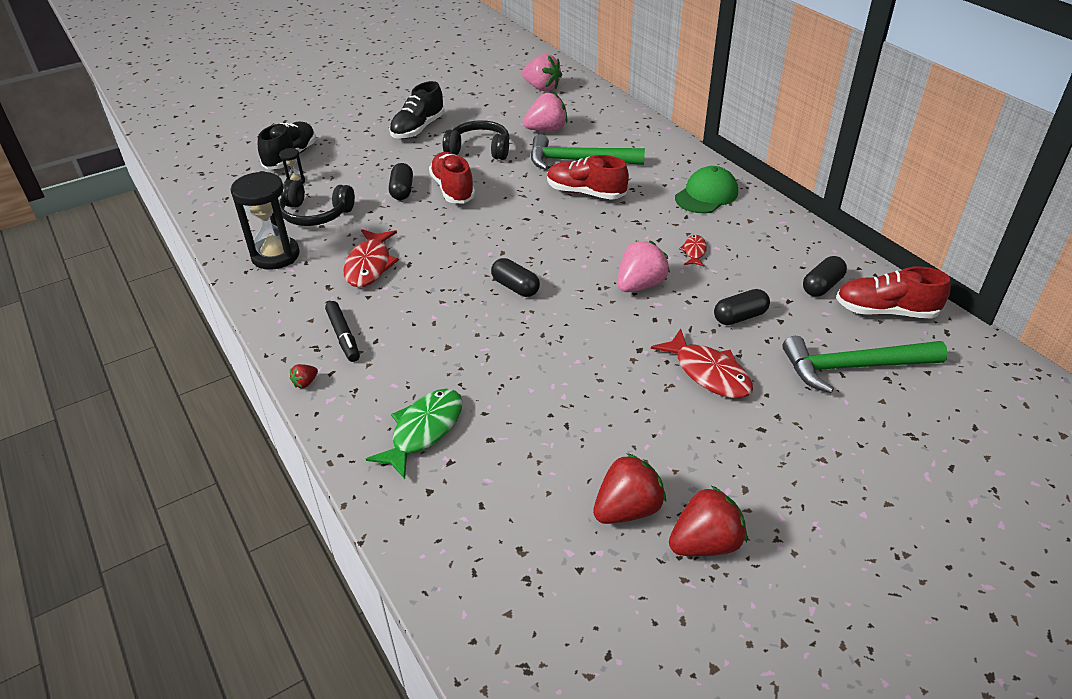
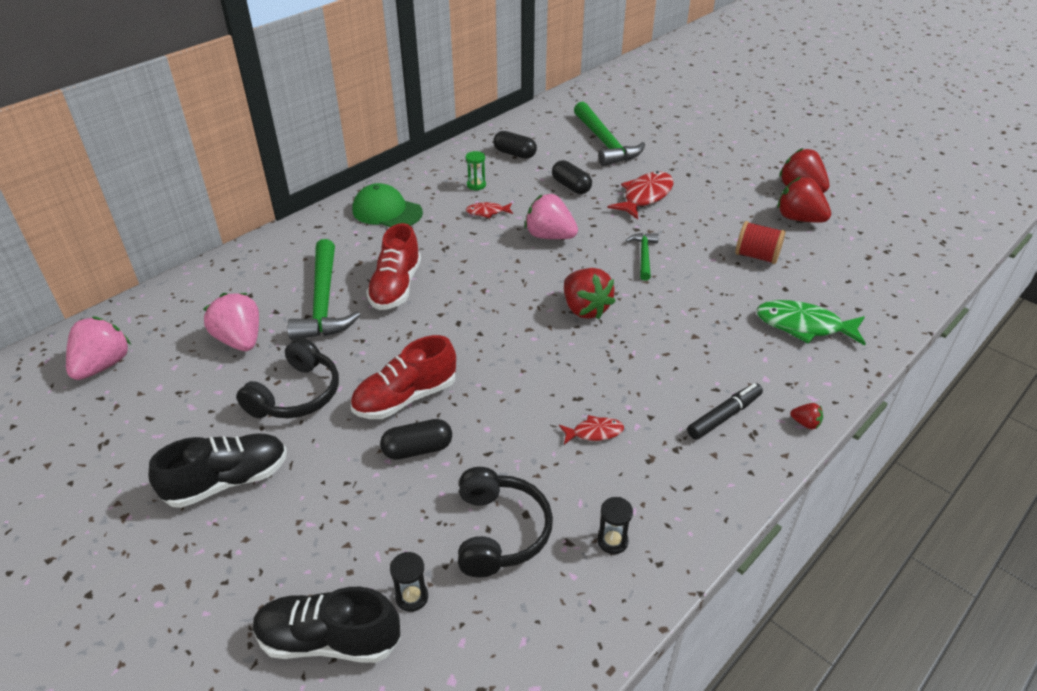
camera: 105 degrees left, 0 degrees up
black hourglass [230,171,300,270] -> black hourglass [597,497,633,554], size x0.44
red fish [343,229,399,287] -> red fish [559,415,624,444], size x0.53
black shoe [389,81,445,139] -> black shoe turned 45 degrees counterclockwise [149,433,287,508]
black headphones [443,120,510,160] -> black headphones turned 150 degrees counterclockwise [236,337,339,418]
black capsule [491,258,540,297] -> red strawberry [564,268,616,319]
red shoe [836,267,951,319] -> none
none -> green hourglass [466,151,486,191]
none -> green hammer [626,233,659,281]
none -> red spool [735,221,786,264]

